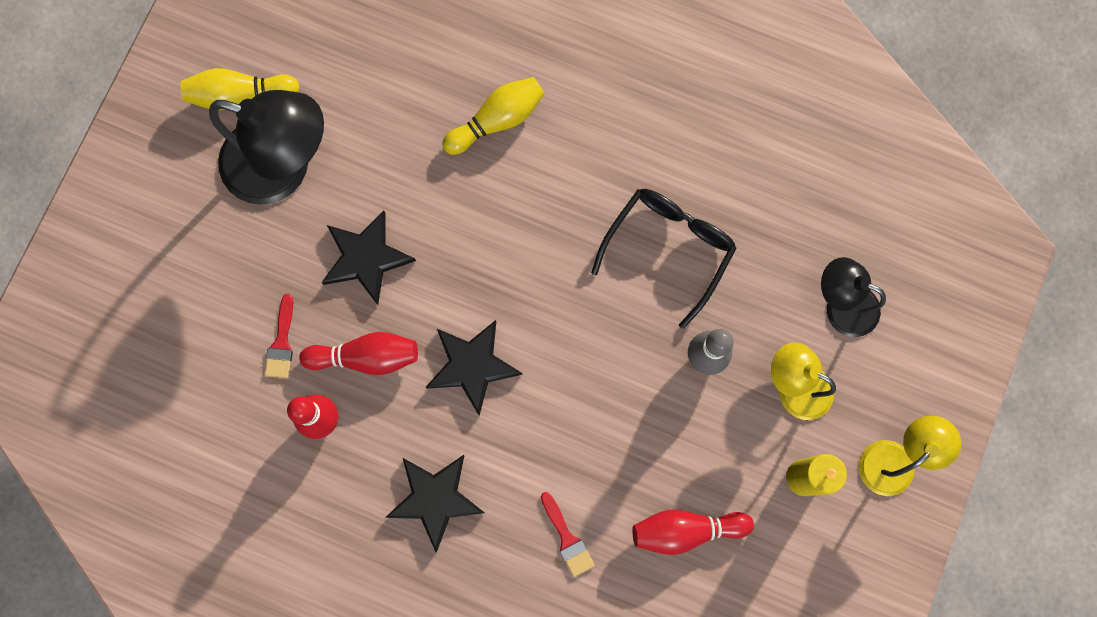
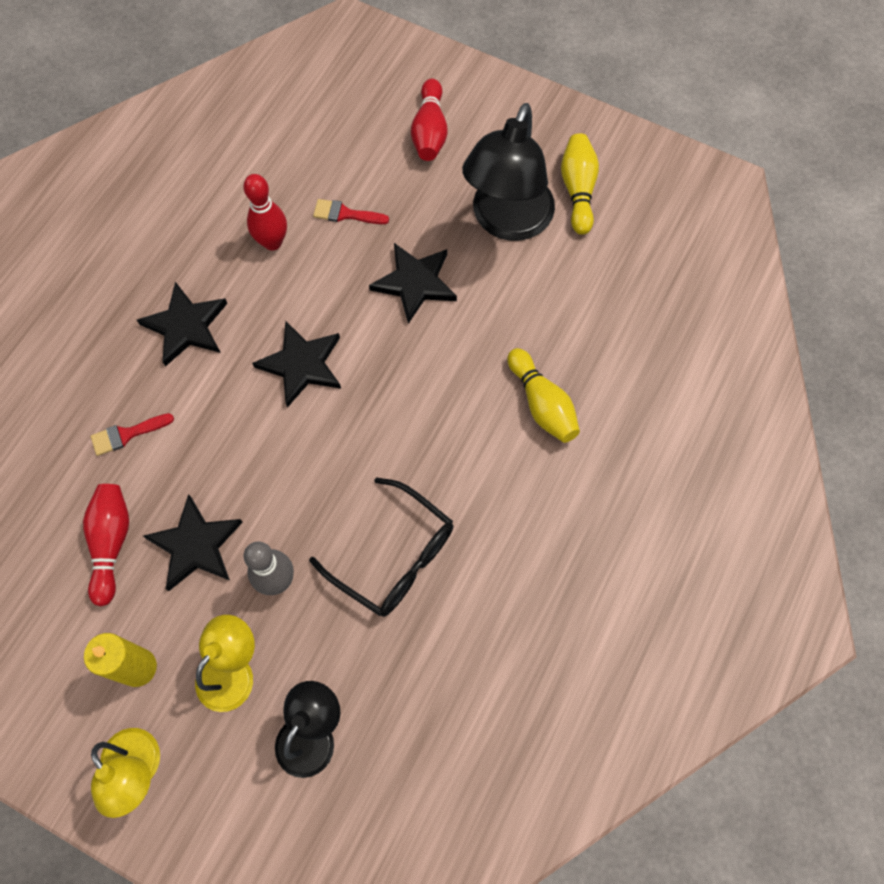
camera: 95 degrees right, 10 degrees down
red bowling pin [299,332,418,375] -> red bowling pin moved to [411,79,448,161]
none -> black star [143,494,243,591]

